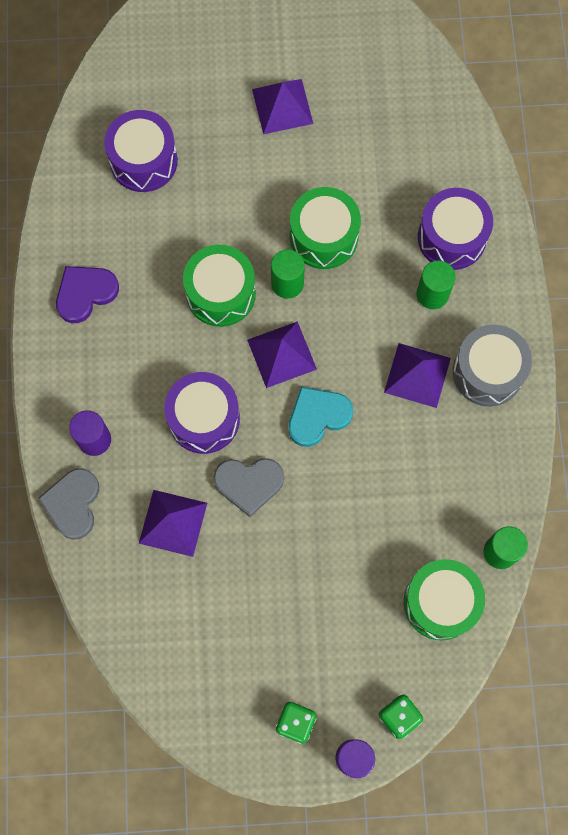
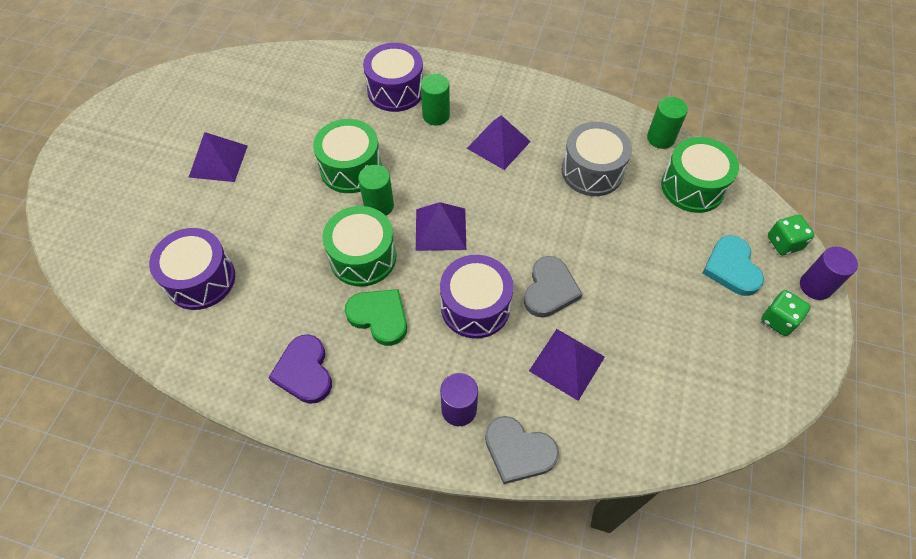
camera: 70 degrees left, 15 degrees down
turquoise heart [288,387,353,447] -> turquoise heart moved to [702,236,764,296]
grey drum [453,324,532,406] -> grey drum moved to [562,122,632,196]
none -> green heart [345,289,407,346]

